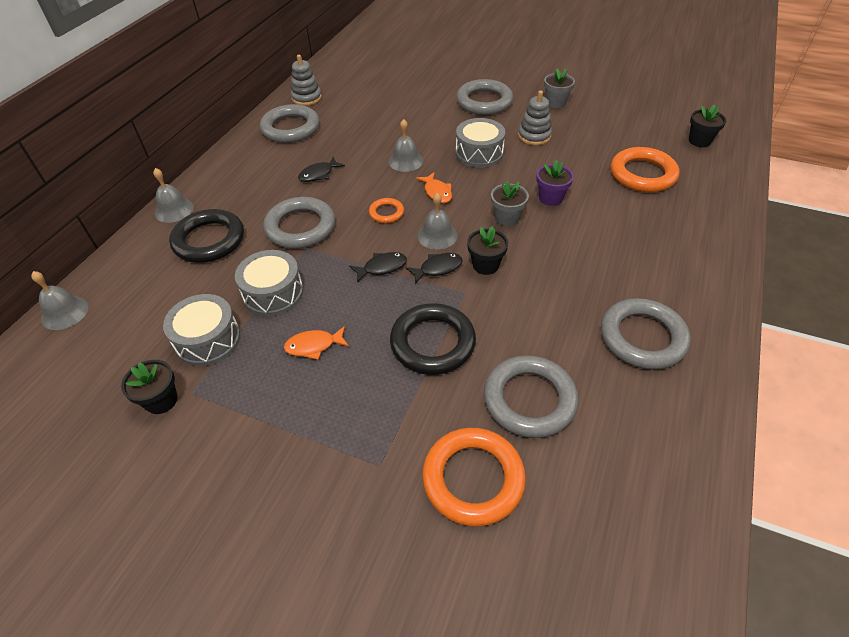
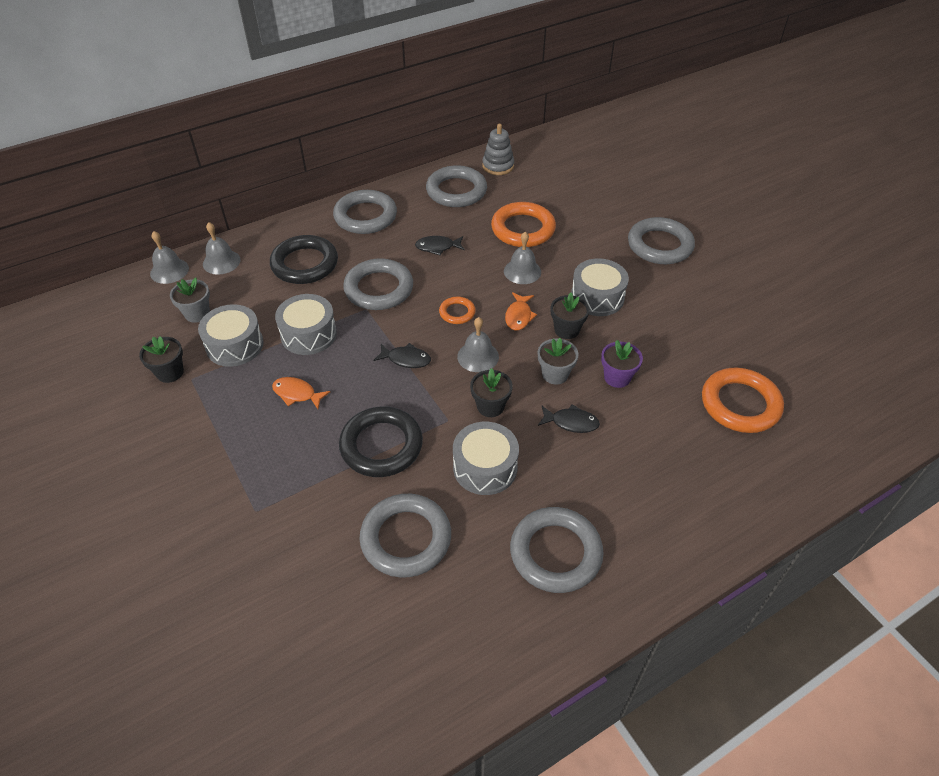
camera: 35 degrees right, 0 degrees up
grey bell [153,168,194,223] -> grey bell moved to [203,222,241,275]
black fish [406,253,463,284] -> black fish moved to [538,404,600,433]
orange ring [422,428,526,527] -> orange ring moved to [491,202,556,247]
grey stacking toy [518,91,552,145] -> none
grey flower pot [544,69,575,108] -> grey flower pot moved to [170,278,210,323]
black flower pot [689,104,726,147] -> black flower pot moved to [551,293,589,339]
none -> grey ring [333,190,397,234]
none -> grey drum [453,422,519,495]

